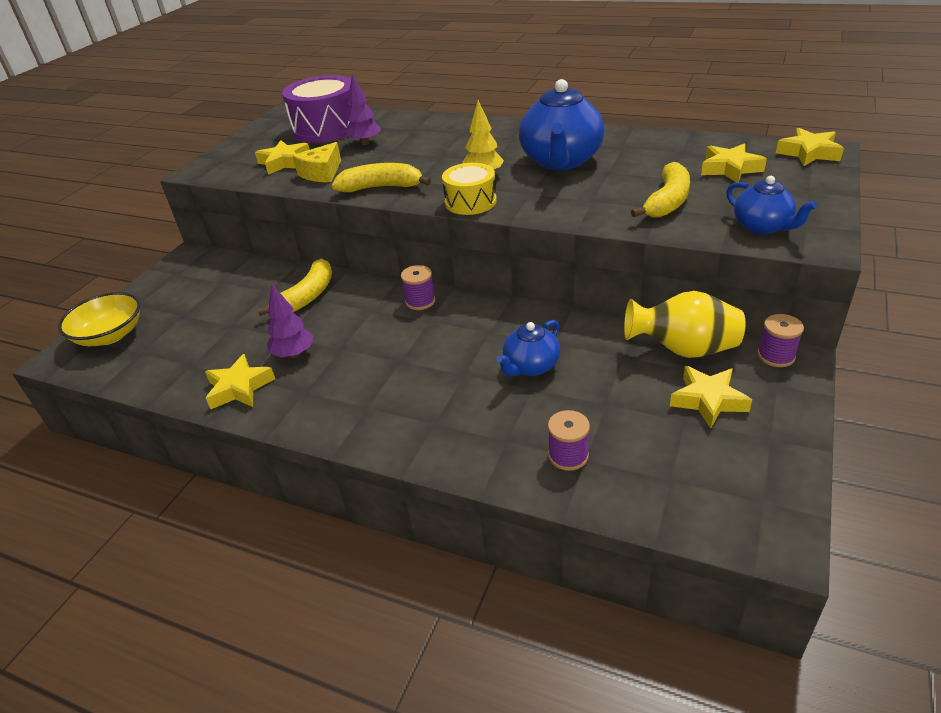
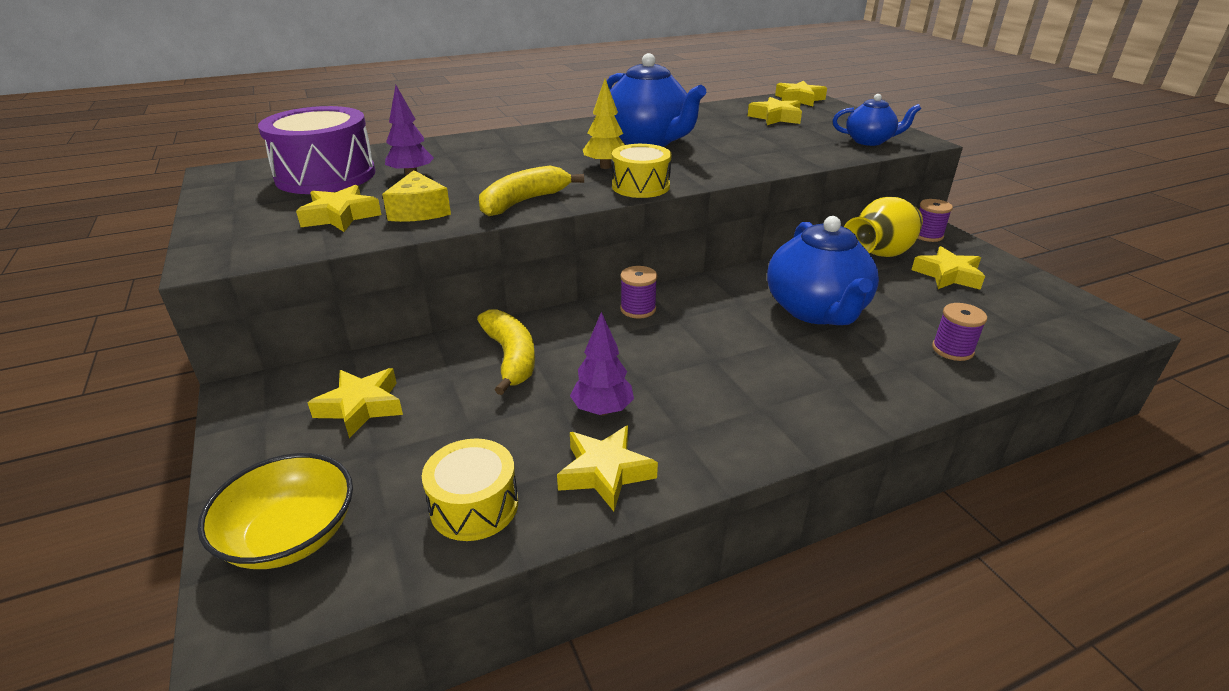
camera: 50 degrees left, 5 degrees down
blue teapot [496,320,560,376] -> blue teapot [767,216,879,325], size x1.79
yellow banana [631,162,690,218] -> none
none -> yellow star [308,368,403,438]
none -> yellow drum [422,438,518,541]

